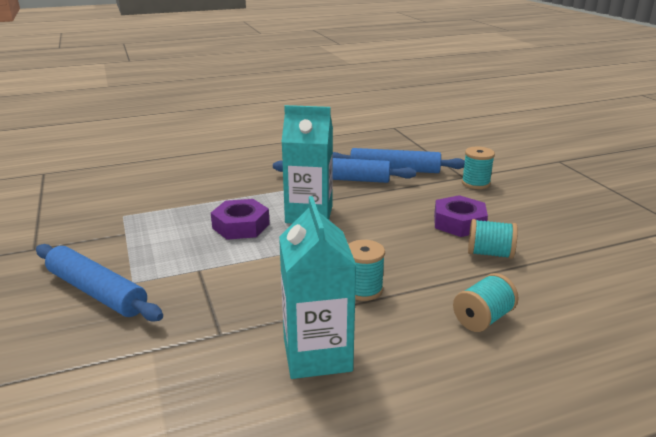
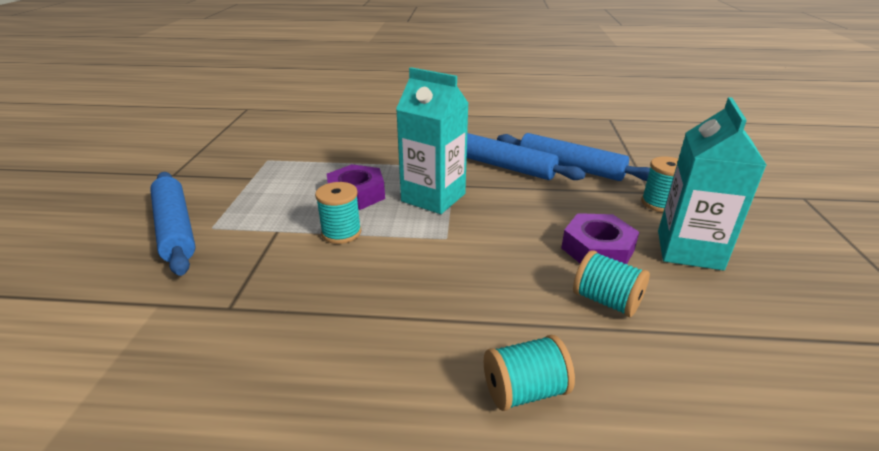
camera: 25 degrees right, 5 degrees up
turquoise carton [279,196,357,379] -> turquoise carton moved to [658,97,766,270]
turquoise spool [348,240,385,301] -> turquoise spool moved to [315,182,361,244]

